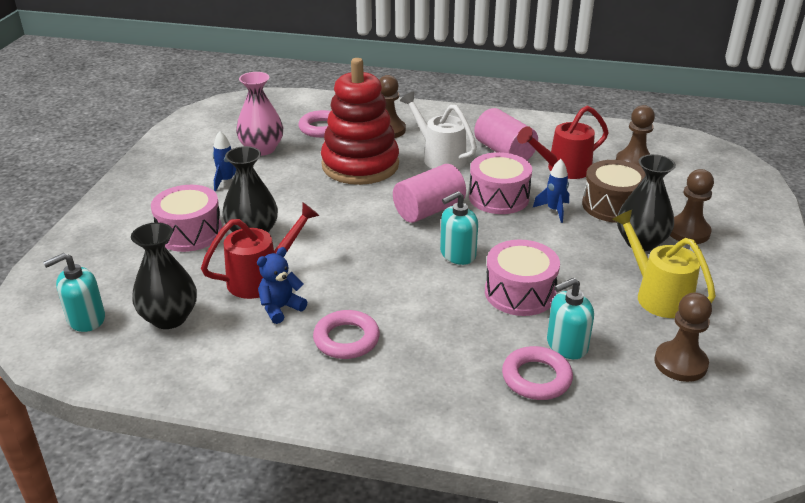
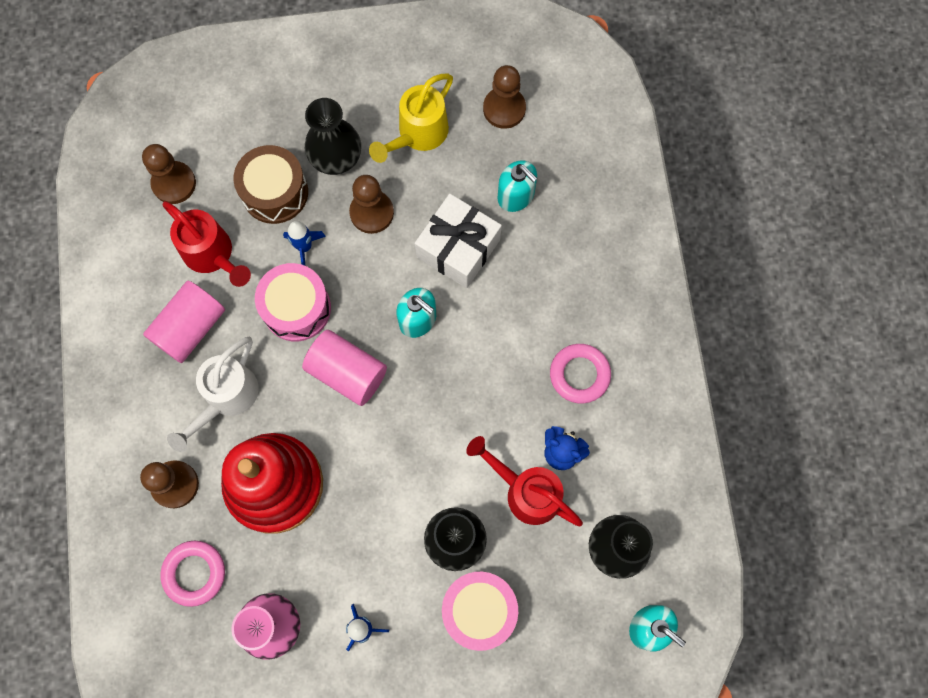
camera: 110 degrees left, 40 degrees up
pink drum [485,240,560,316] -> white gift [415,194,502,288]
pink ring [502,346,573,400] -> none
brown pawn [670,169,714,244] -> brown pawn moved to [349,175,394,234]

